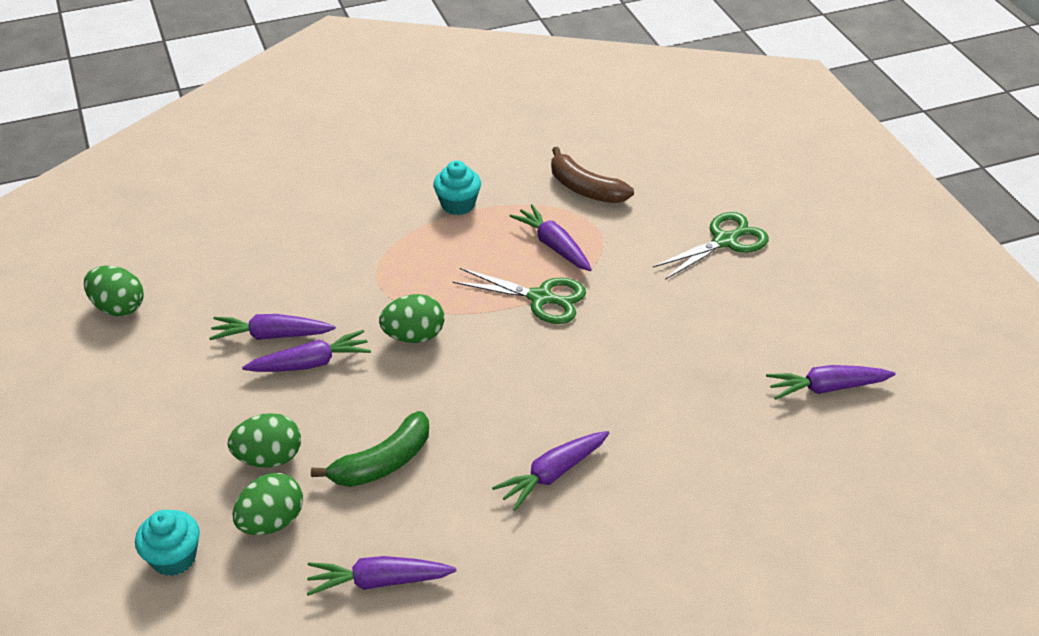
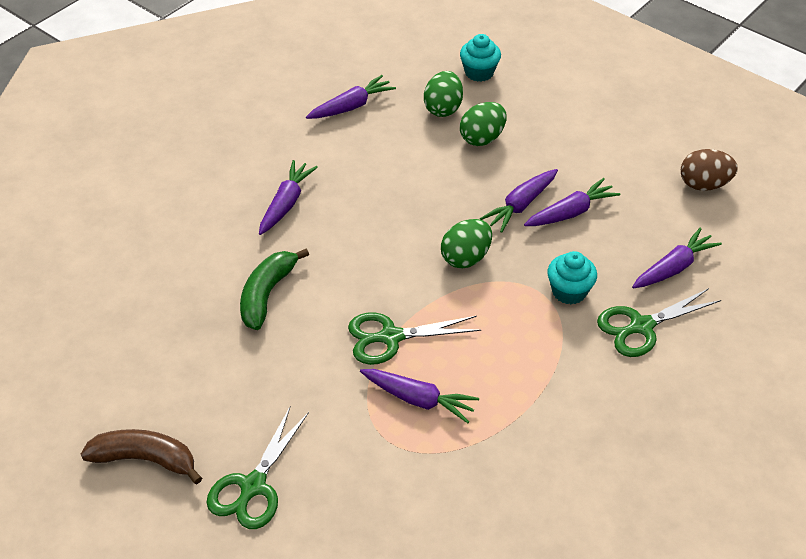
camera: 150 degrees right, 5 degrees up
green egg [84,266,144,316] -> brown egg [681,149,738,191]
green banana [311,411,429,487] -> green banana moved to [240,249,309,330]
turquoise cupcake [433,161,481,215] -> turquoise cupcake moved to [547,251,597,304]
brown banana [551,147,634,203] -> brown banana moved to [81,429,202,484]
purple carrot [766,365,895,399] -> purple carrot moved to [632,228,722,288]
none -> green scissors [597,288,721,357]

